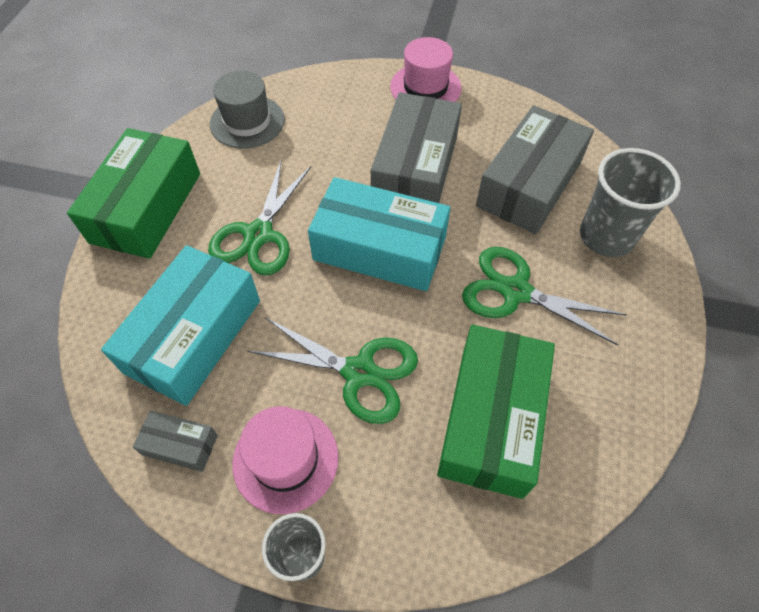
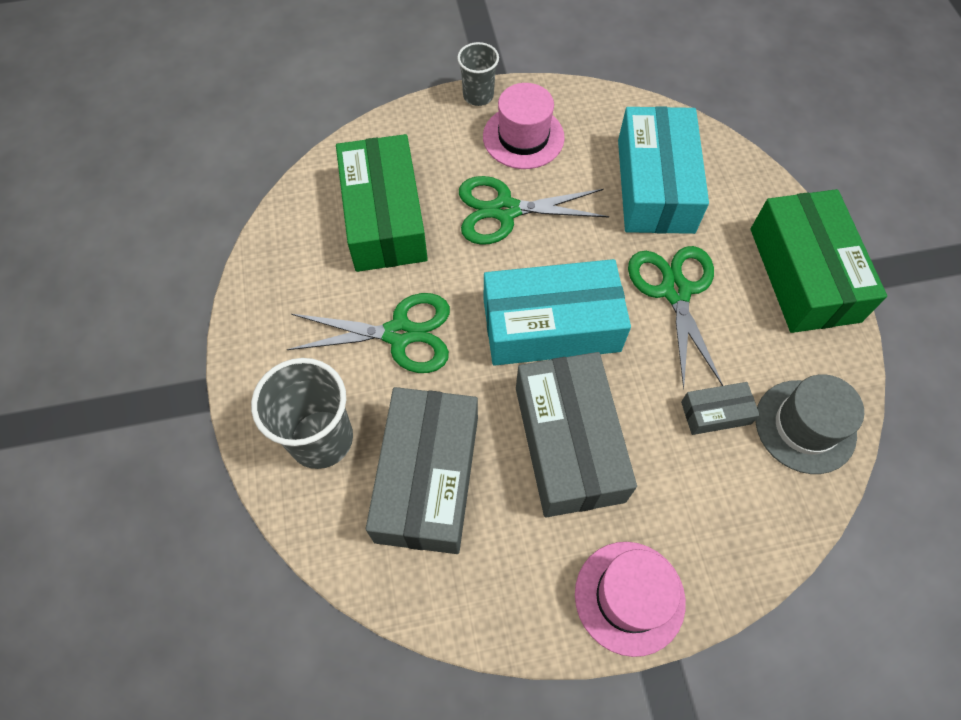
camera: 155 degrees right, 5 degrees up
grey box [133,411,218,472] -> grey box moved to [681,382,760,435]

